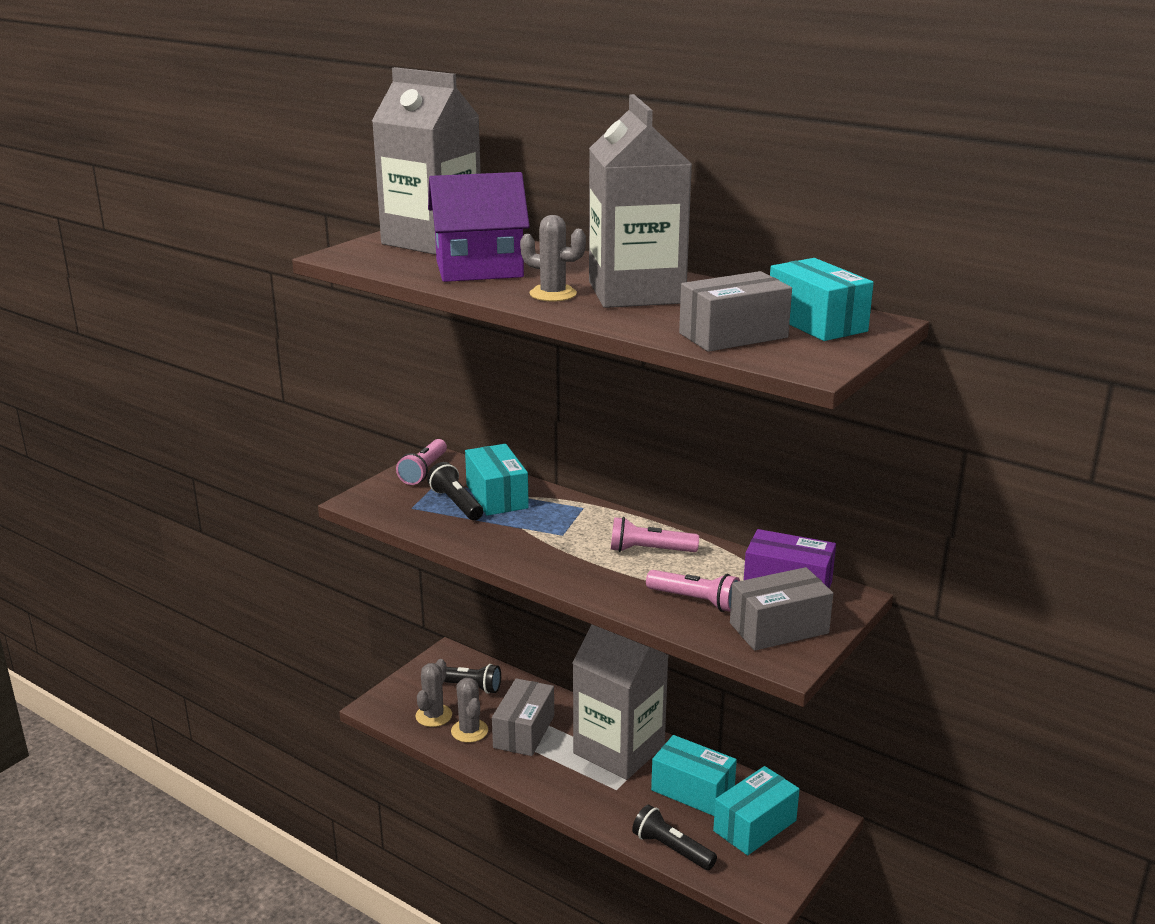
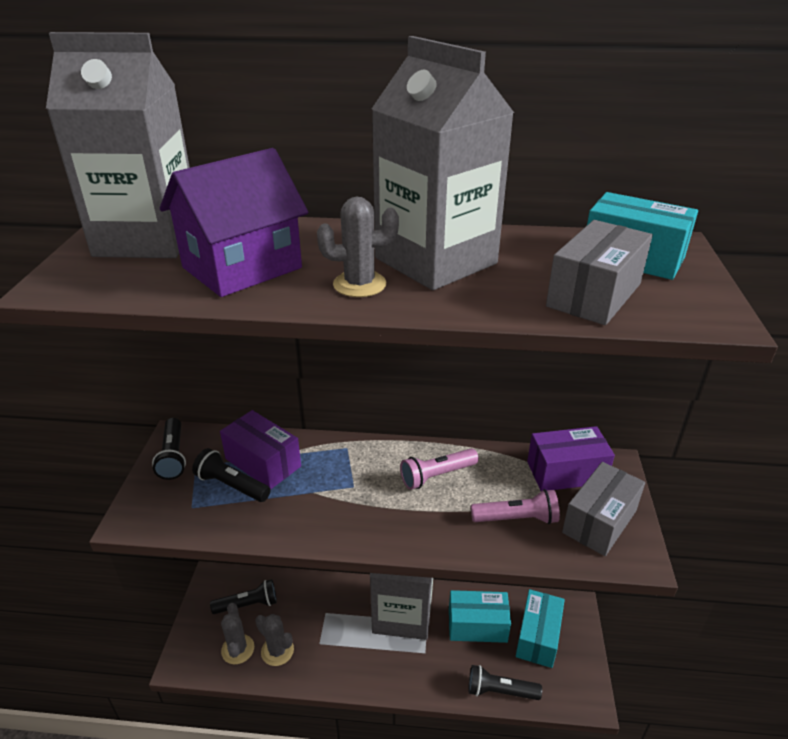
camera: 30 degrees left, 10 degrees up
pink flashlight [396,439,447,485] -> black flashlight [152,418,186,480]
turquoise box [465,444,529,516] -> purple box [220,410,301,490]
grey box [492,678,554,756] -> none

